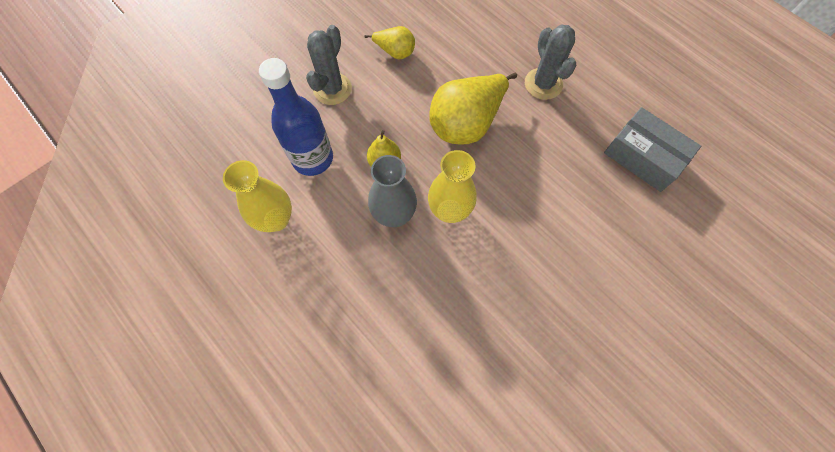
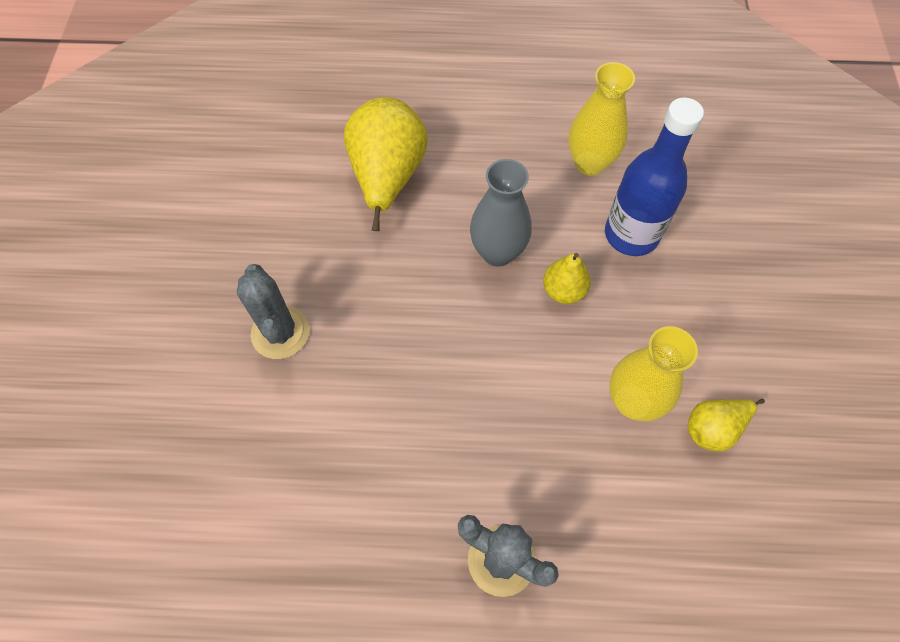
camera: 135 degrees right, 5 degrees down
grey cactus [306,25,352,105] -> grey cactus moved to [237,264,310,359]
yellow vase [428,150,477,223] -> yellow vase moved to [609,326,698,421]
yellow pear [429,72,517,145] -> yellow pear moved to [344,97,428,231]
grey box [604,107,701,192] -> none

